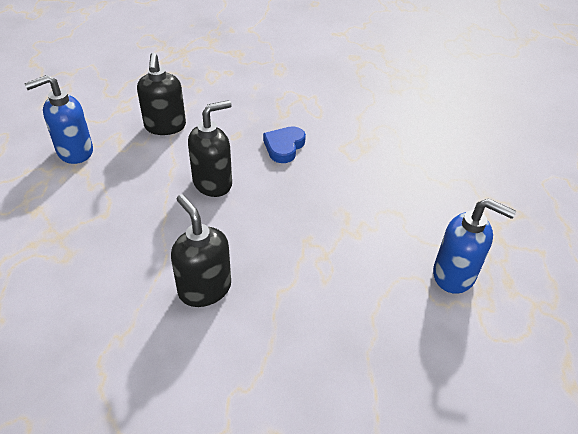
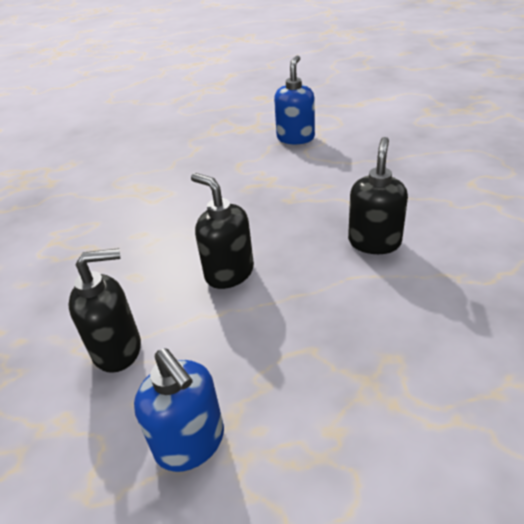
camera: 95 degrees left, 5 degrees down
black soap dispenser [171,194,231,307] -> black soap dispenser turned 150 degrees clockwise [348,137,408,254]
blue heart [263,127,306,163] -> none

